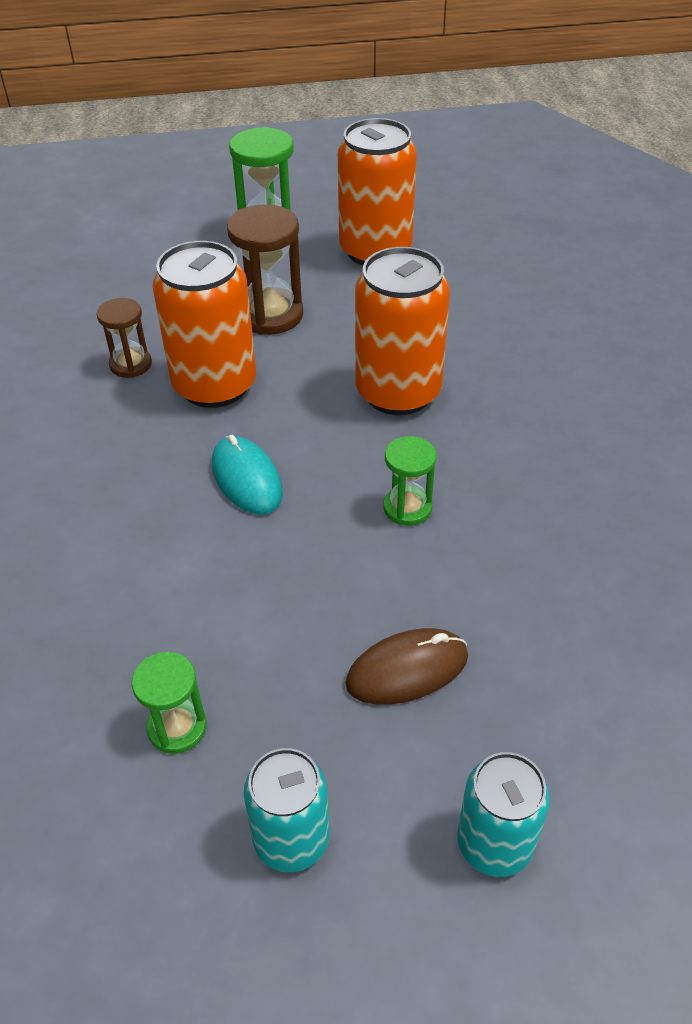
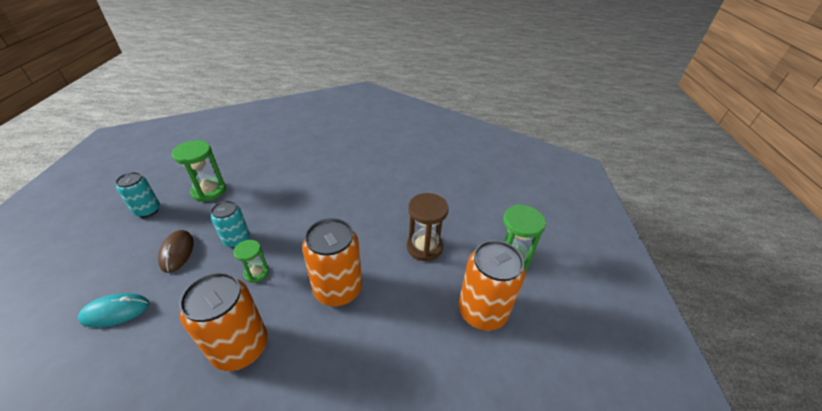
camera: 100 degrees right, 5 degrees down
brown hourglass [97,298,152,378] -> none
green hourglass [131,652,207,754] -> green hourglass [172,140,226,202], size x1.66
orange can [152,241,256,408] -> orange can moved to [179,272,268,371]
turquoise mouse [212,435,283,515] -> turquoise mouse moved to [78,293,149,328]
turquoise can [457,752,550,877] -> turquoise can moved to [211,201,250,248]

